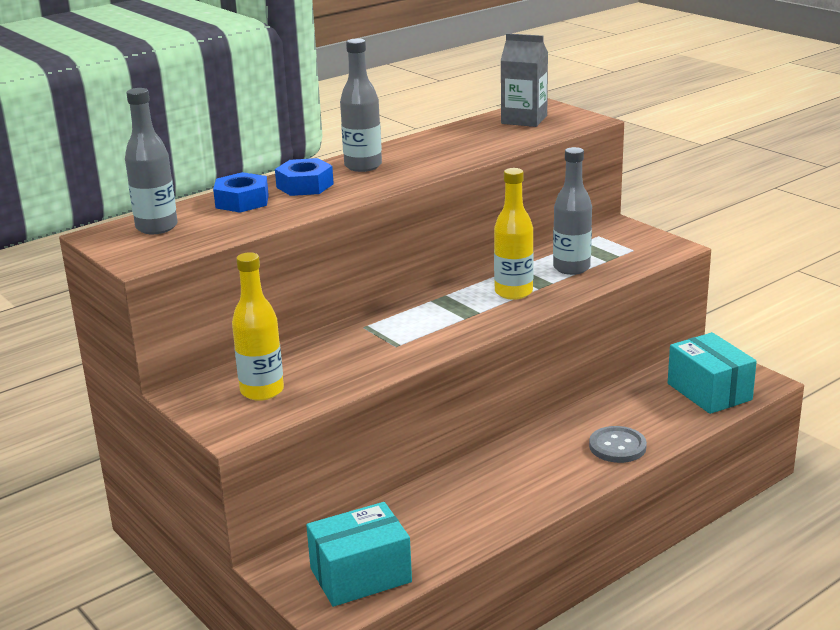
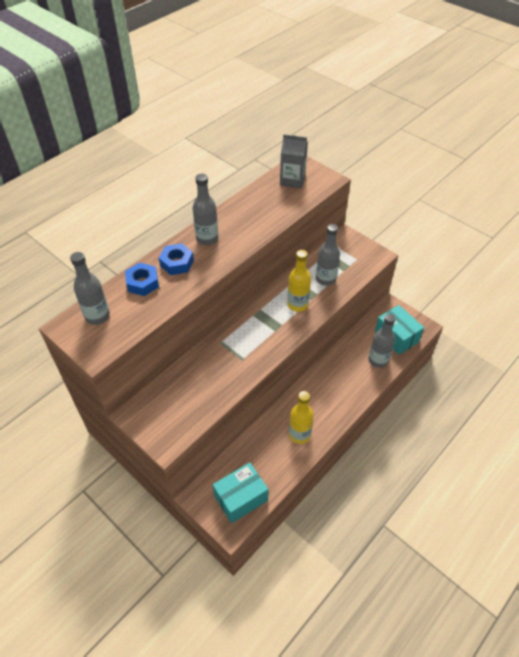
camera: 10 degrees left, 25 degrees up
yellow bottle [232,252,284,401] -> yellow bottle moved to [289,391,314,444]
grey button [589,426,647,463] -> none
none -> grey bottle [369,314,396,368]

